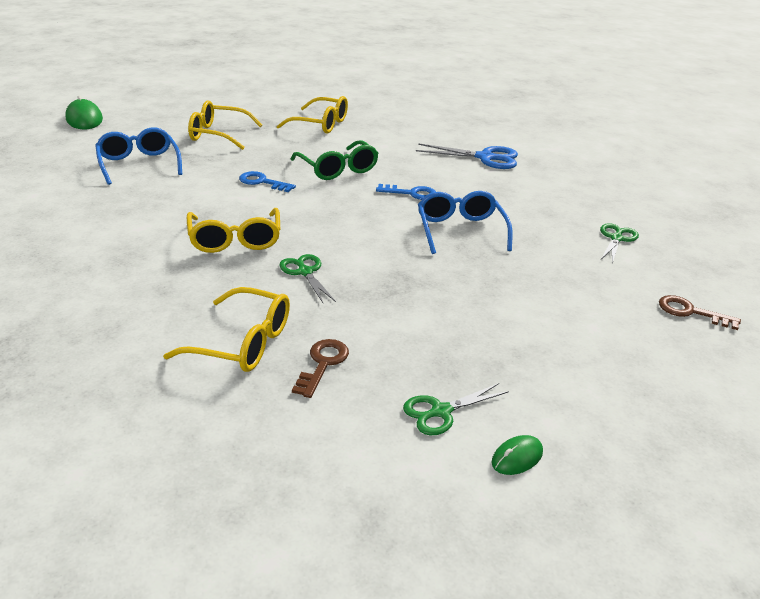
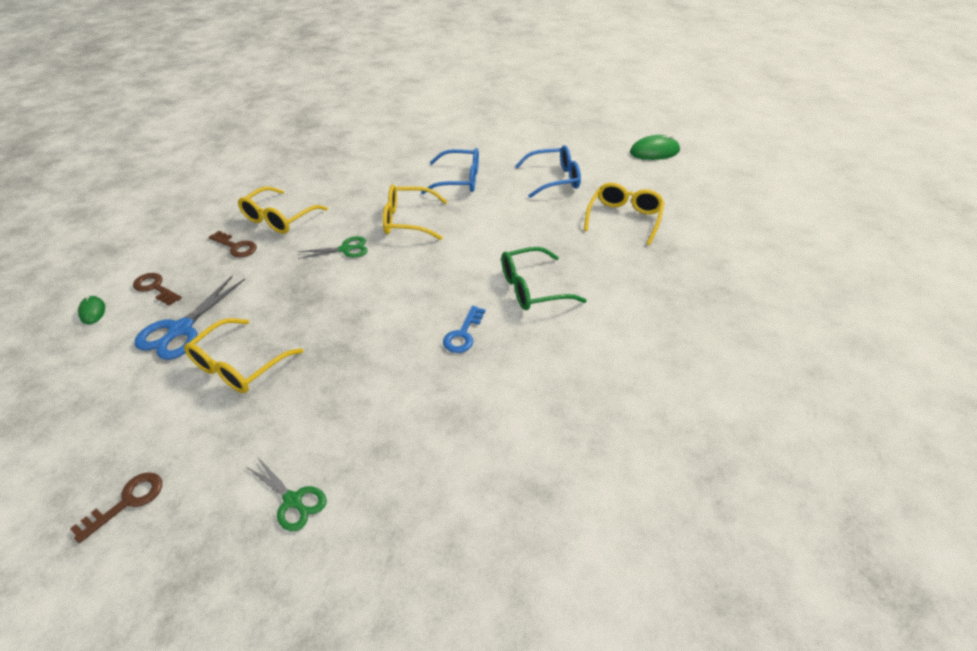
camera: 105 degrees right, 10 degrees up
blue key [239,171,296,192] -> none
yellow glasses [277,96,348,134] -> yellow glasses moved to [184,318,303,393]
green scissors [403,383,509,435] -> brown key [133,273,182,306]
blue scissors [416,143,518,169] -> blue scissors moved to [134,275,245,360]
blue glasses [418,191,513,254] -> blue glasses moved to [421,148,479,194]

